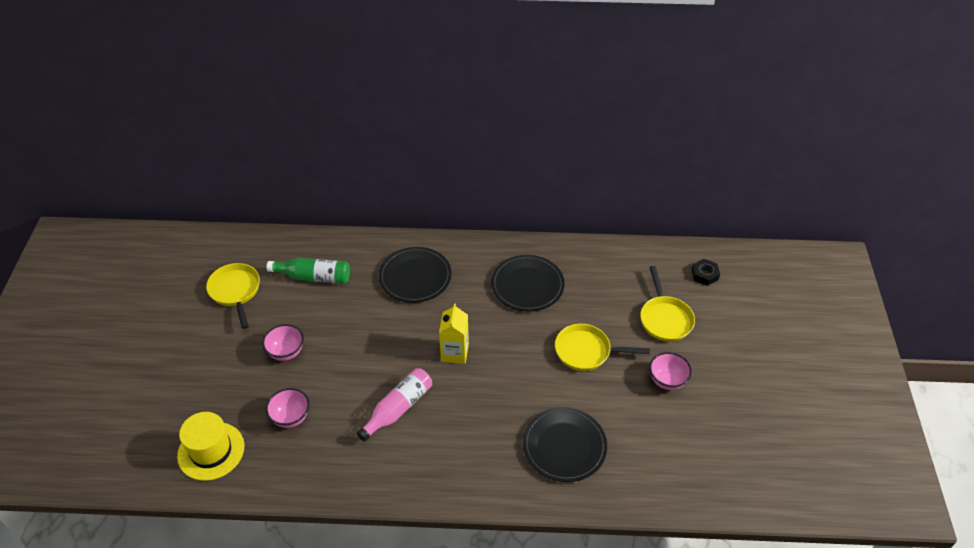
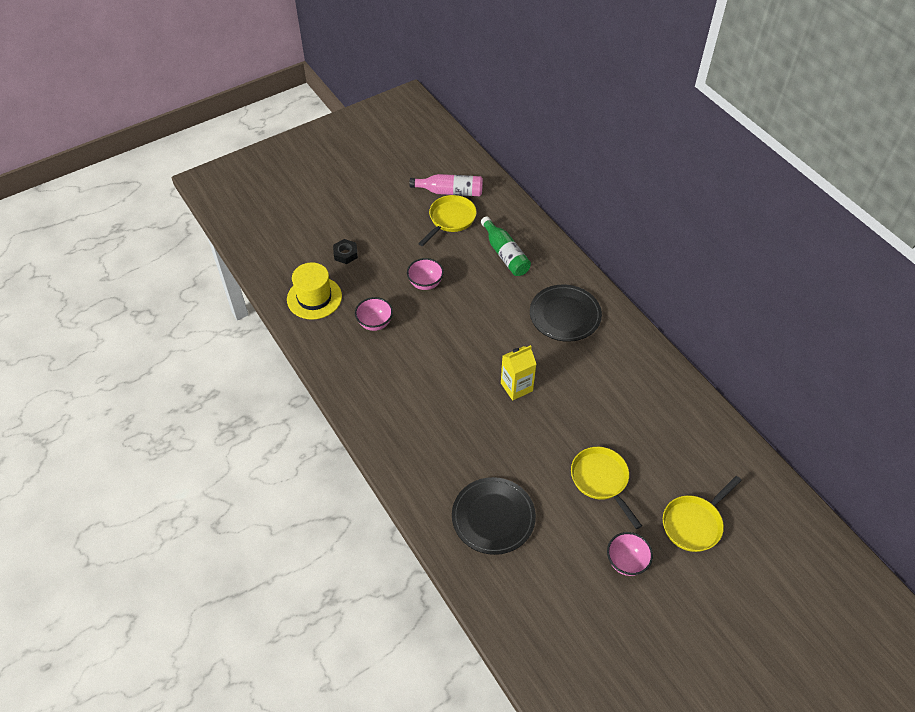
camera: 55 degrees right, 5 degrees up
pink bottle [357,368,432,442] -> pink bottle moved to [409,174,483,196]
black plate [491,255,565,312] -> none
black nut [692,259,720,286] -> black nut moved to [333,239,358,264]

